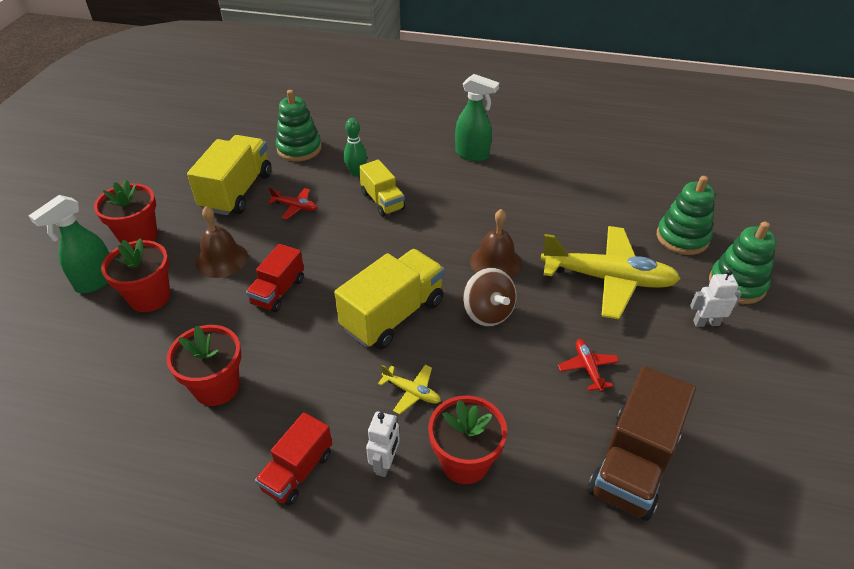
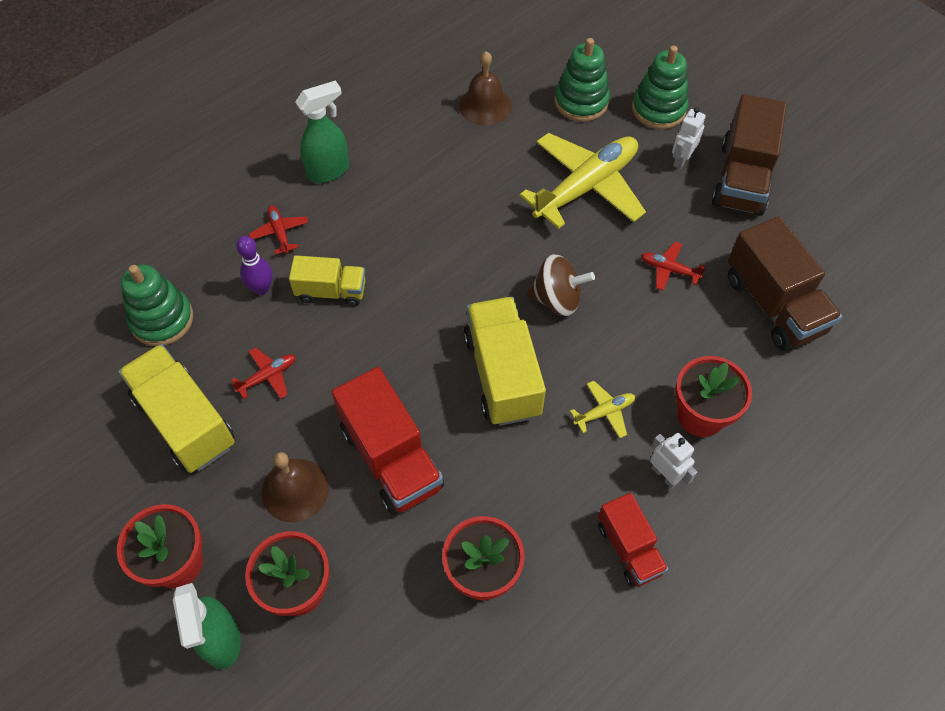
camera: 55 degrees left, 15 degrees up
red truck [246,244,304,312] -> red truck [332,367,444,515], size x1.65
green bowling pin [344,118,367,177] -> purple bowling pin [236,236,273,295]
brown bell [470,209,522,278] -> brown bell moved to [459,51,512,126]
none -> red plane [249,205,309,255]
none -> brown truck [712,94,787,216]

